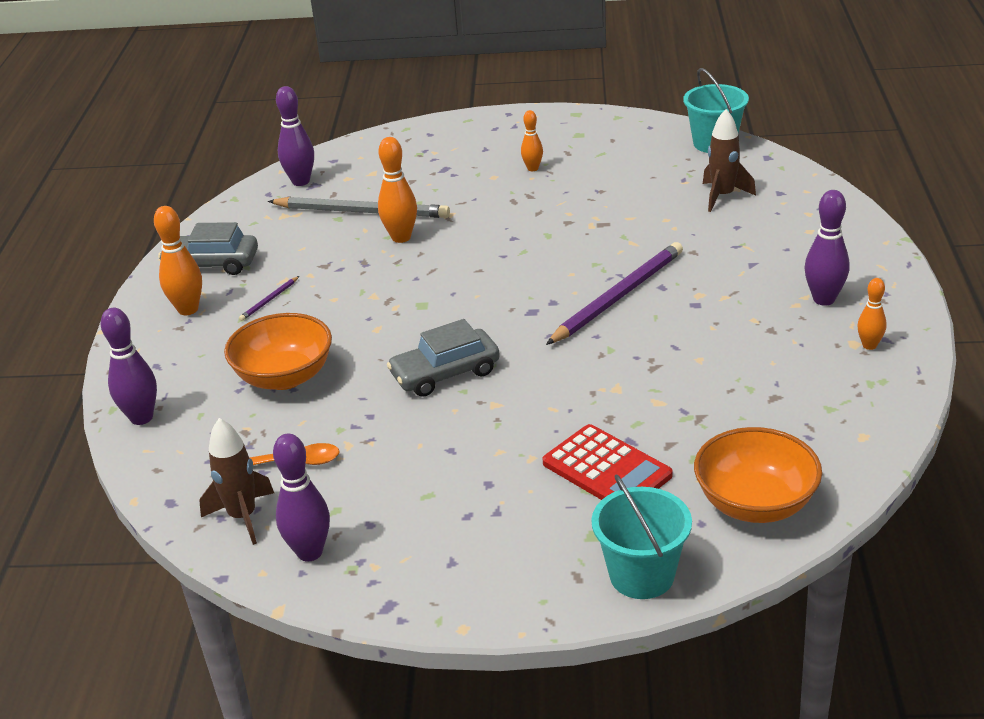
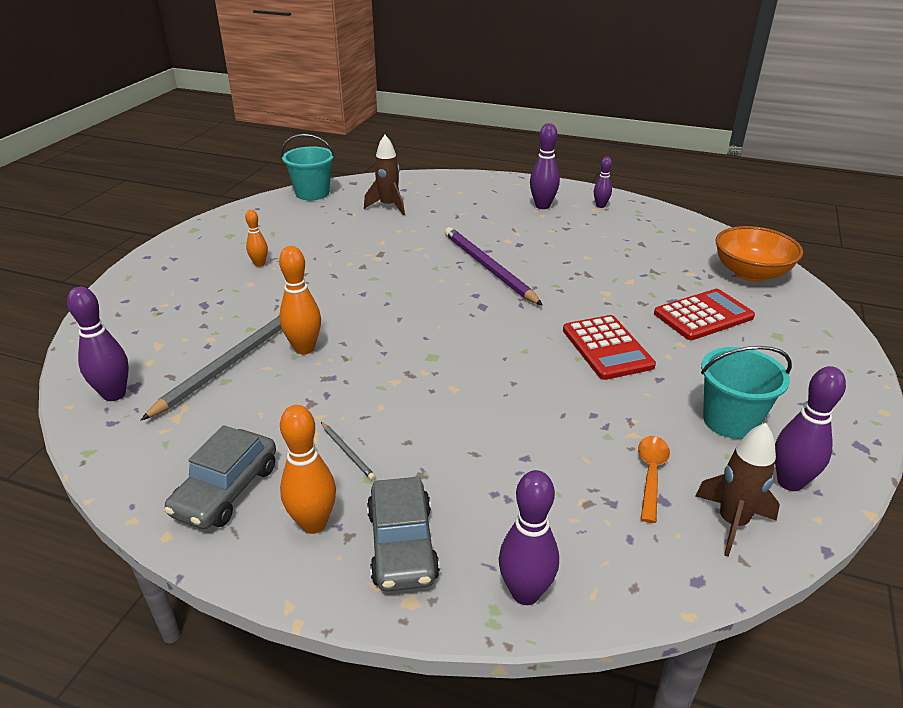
camera: 75 degrees left, 0 degrees up
orange bowl [224,313,332,390] -> none
purple pencil [239,276,299,321] -> grey pencil [321,422,376,480]
grey car [387,319,500,397] -> grey car moved to [367,477,440,591]
turquoise bucket [592,474,692,599] -> turquoise bucket moved to [701,346,792,439]
orange bowling pin [857,278,887,350] -> purple bowling pin [594,157,612,208]
none -> red calculator [563,315,656,380]

